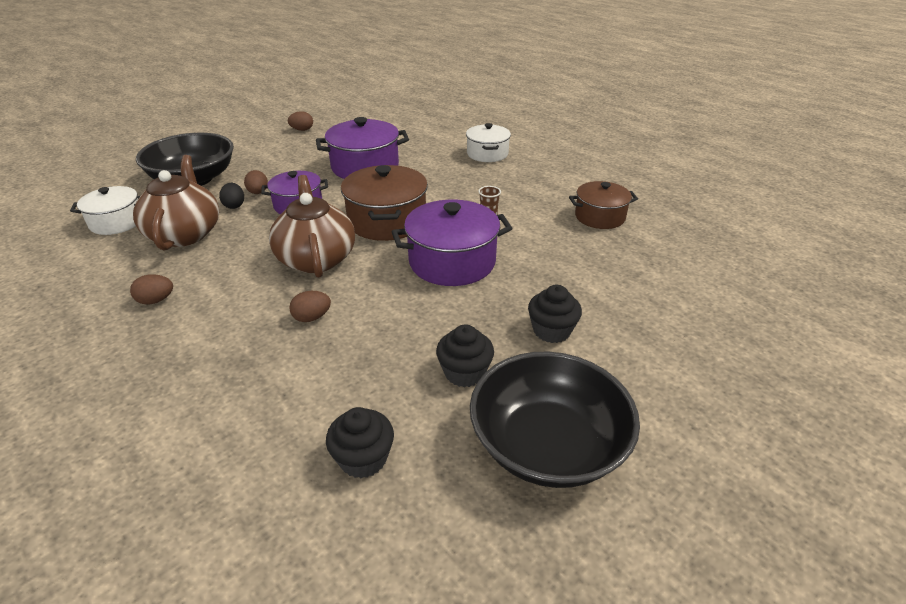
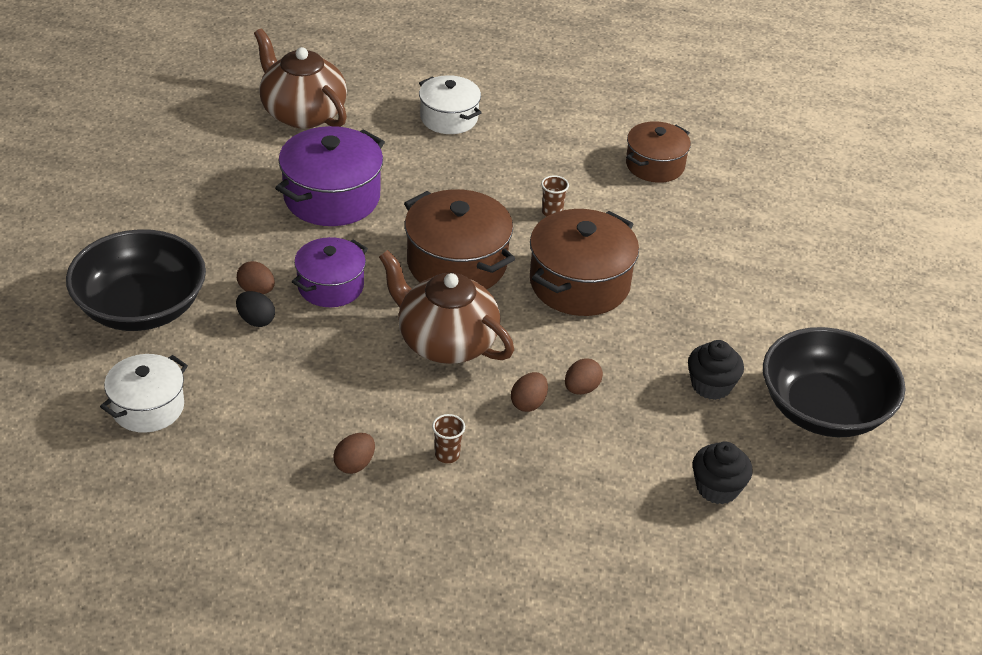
camera: 40 degrees left, 5 degrees up
brown teapot [133,155,219,250] -> brown teapot moved to [254,29,347,129]
brown egg [288,111,313,131] -> brown egg moved to [565,358,603,395]
purple pot [392,200,513,286] -> brown pot [530,209,639,316]
black cupcake [528,285,582,343] -> none
none -> brown cup [432,414,465,463]

